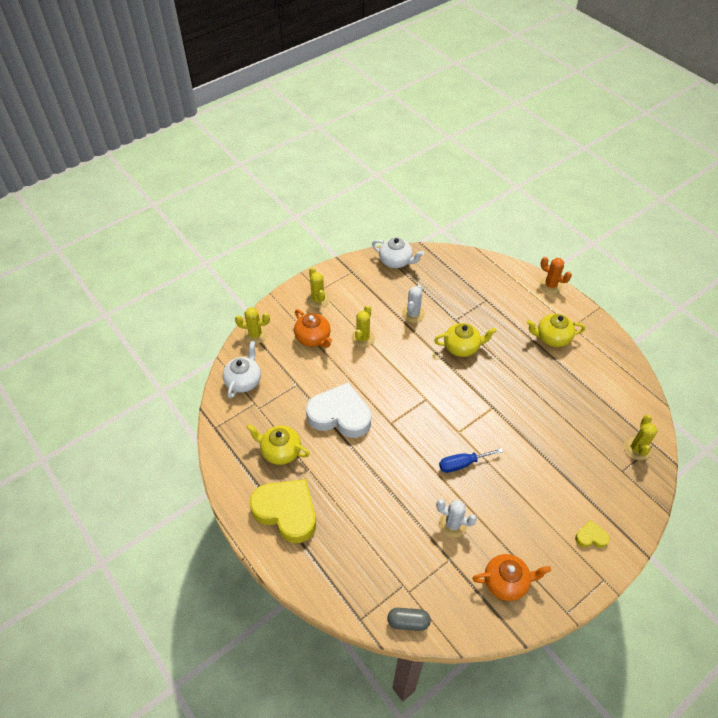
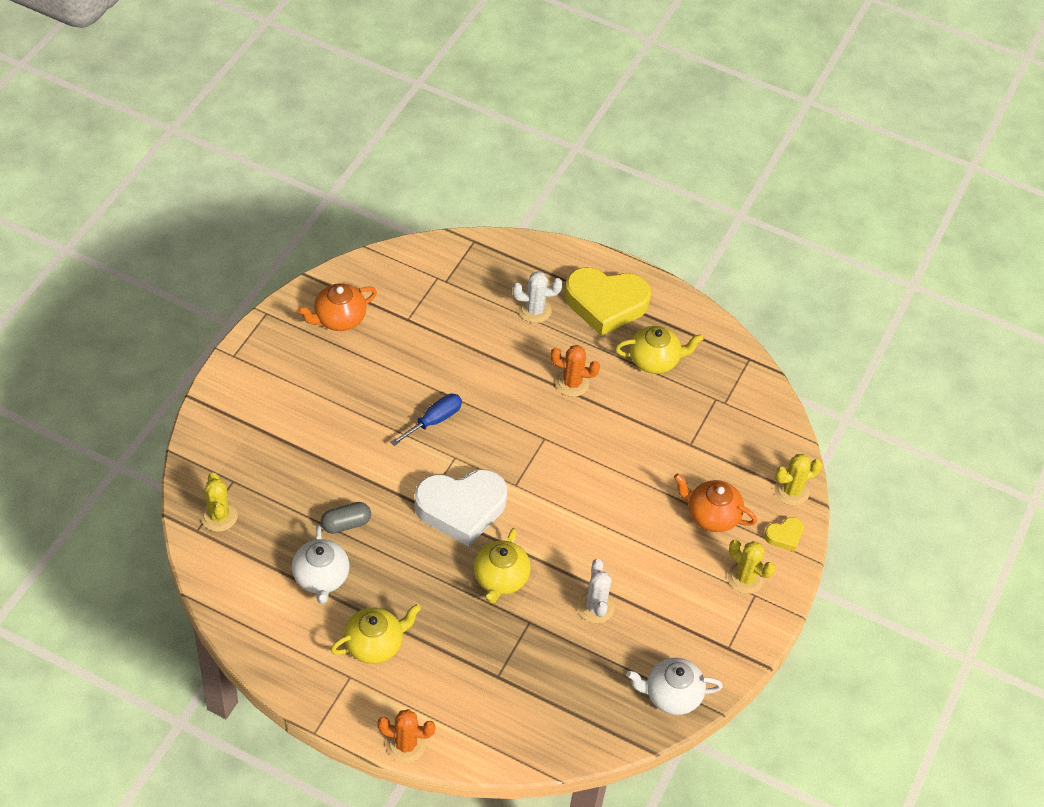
camera: 150 degrees right, 0 degrees up
white teapot [222,341,261,399] -> white teapot moved to [292,525,350,604]
white heart [306,382,371,438] -> white heart moved to [414,469,507,547]
yellow cactus [351,305,375,347] -> none
grey capsule [387,608,431,631] -> grey capsule moved to [321,502,371,534]
yellow teapot [434,323,497,357] -> yellow teapot turned 45 degrees counterclockwise [474,528,531,603]
white cactus [436,499,477,538] -> white cactus moved to [512,271,562,323]
yellow heart [575,520,610,548] -> yellow heart moved to [764,517,804,552]
none -> orange cactus [550,345,600,397]

